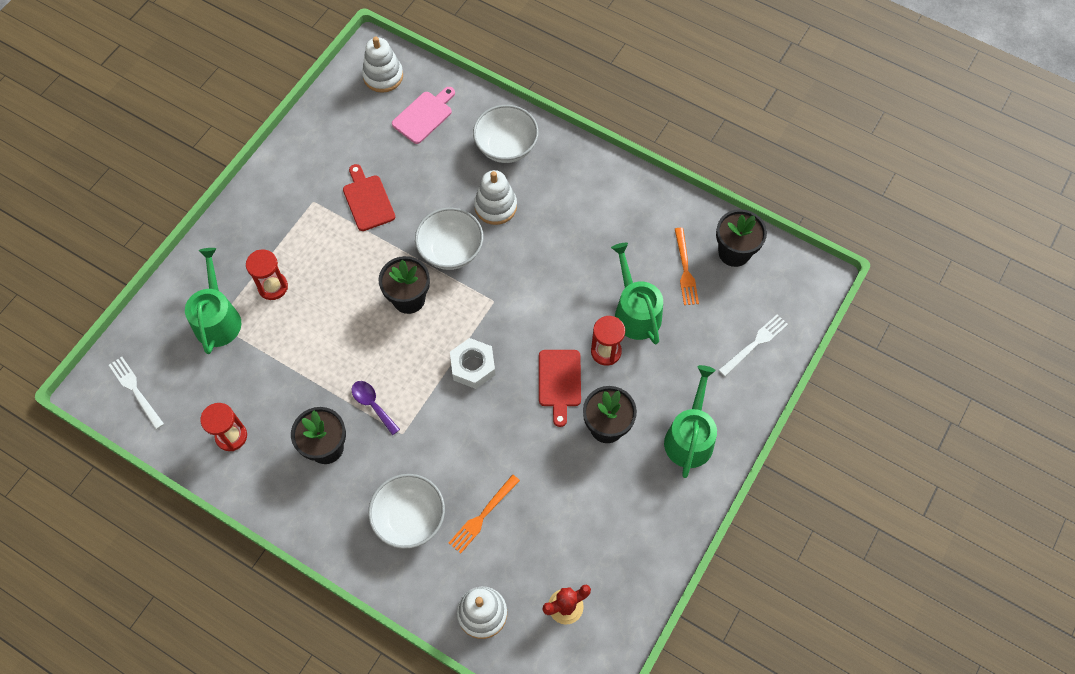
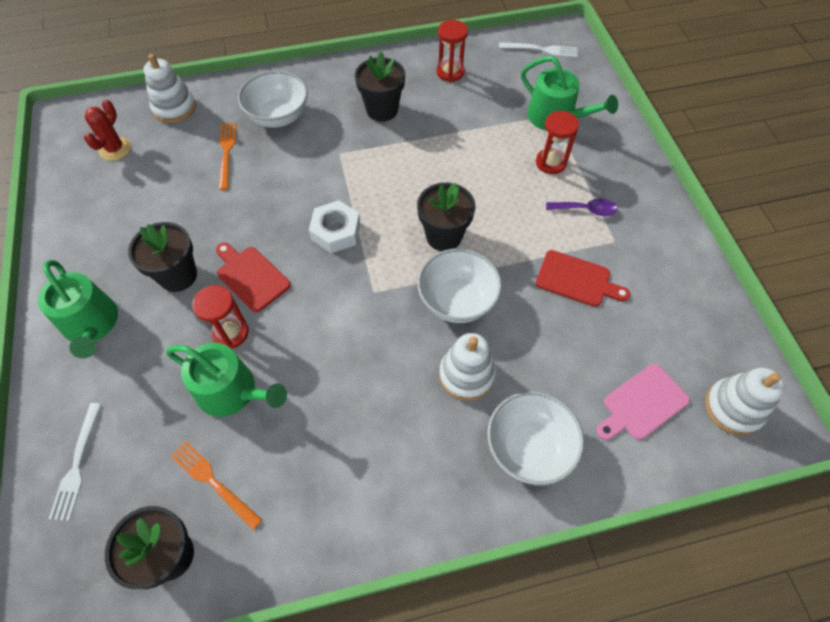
camera: 135 degrees right, 5 degrees down
purple spoon [352,381,400,435] -> purple spoon moved to [546,198,618,216]
pink cutting board [392,87,455,144] -> pink cutting board turned 60 degrees clockwise [596,364,690,440]

